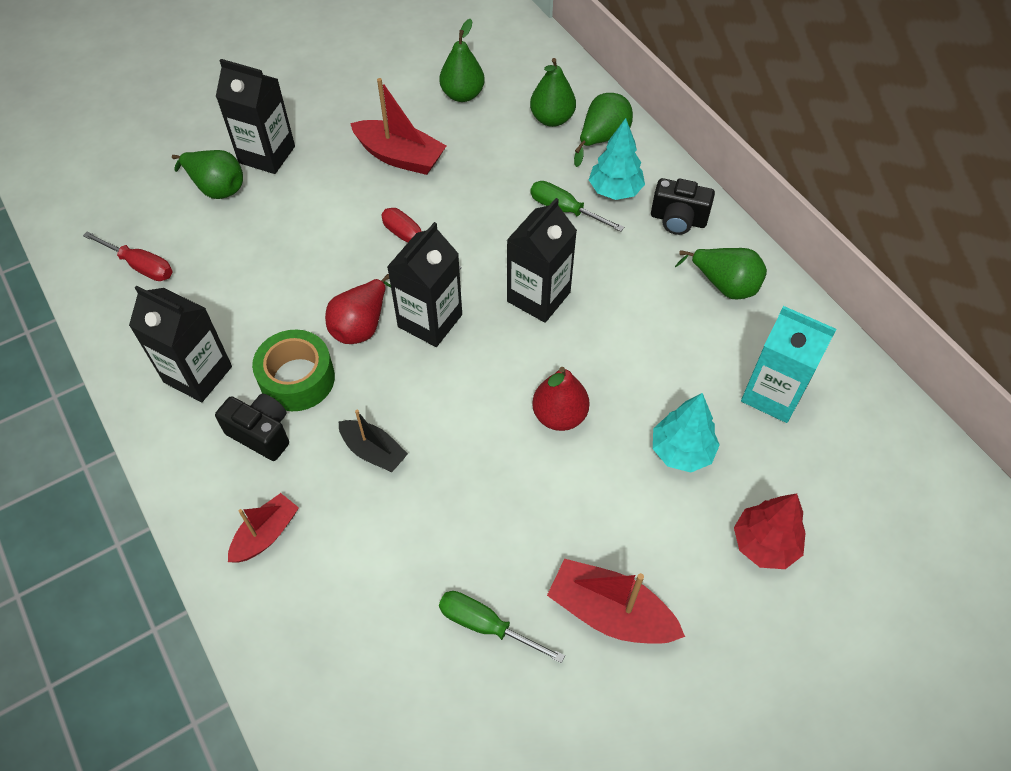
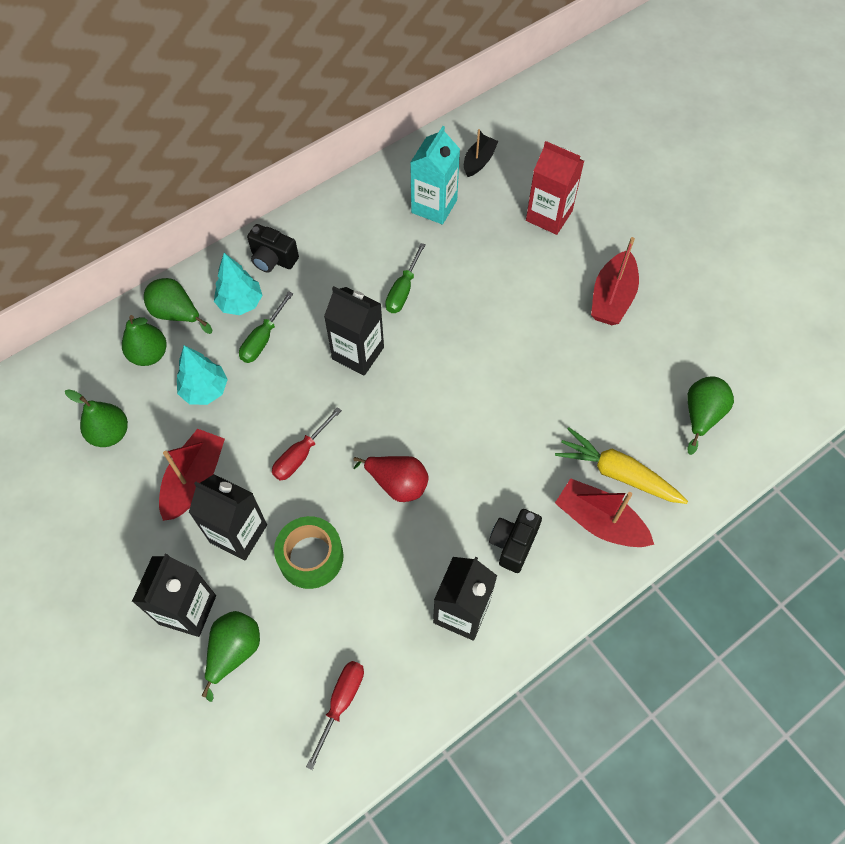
camera: 95 degrees left, 5 degrees up
red boat [228,493,299,562] -> red boat [555,478,654,547], size x1.56
green tape [252,330,335,411] -> green tape moved to [274,516,344,589]
black boat [339,410,408,472] -> black boat moved to [464,129,498,177]
black carton [387,222,462,347] -> black carton moved to [189,474,267,560]
green screwdriver [439,591,565,664] -> green screwdriver moved to [385,243,426,313]
red pear [532,367,590,431] -> none
black camera [651,178,715,235] -> black camera turned 105 degrees clockwise [247,224,299,273]
turquoise tree [653,393,720,472] -> turquoise tree moved to [177,345,228,405]
green pear [675,248,767,300] -> green pear moved to [687,376,734,455]
red tree [734,493,806,569] -> red carton [526,141,584,235]
none -> yellow carrot [555,427,688,504]

